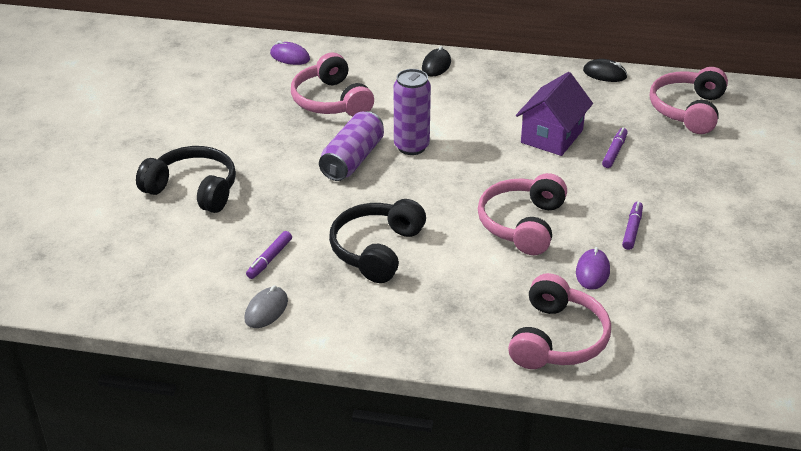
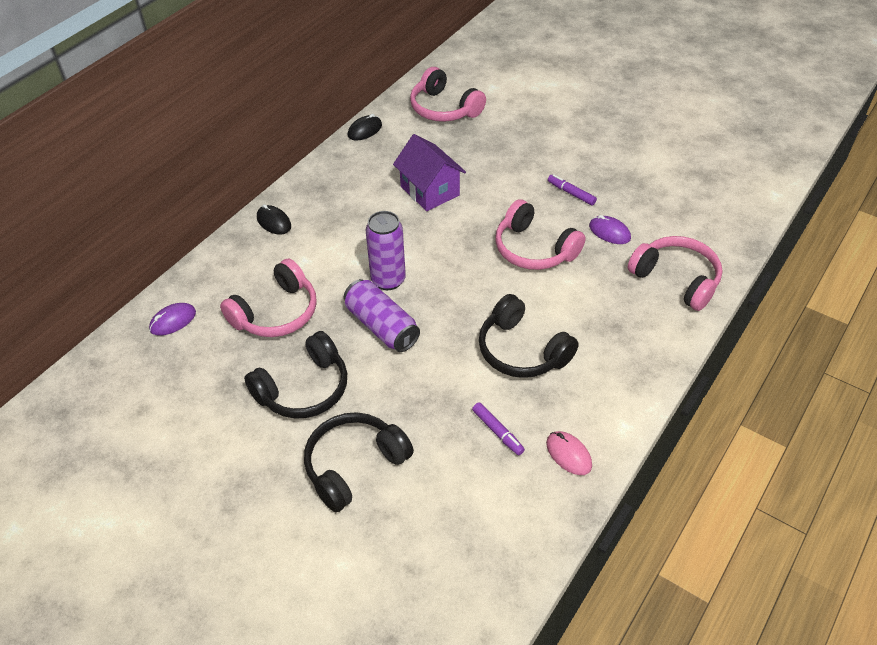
camera: 65 degrees left, 10 degrees up
grey mouse [244,285,288,328] -> pink mouse [546,431,592,475]
pink headphones [291,52,374,116] -> pink headphones turned 45 degrees counterclockwise [220,259,317,337]
purple marker [602,127,628,168] -> none
none -> black headphones [244,331,347,419]

